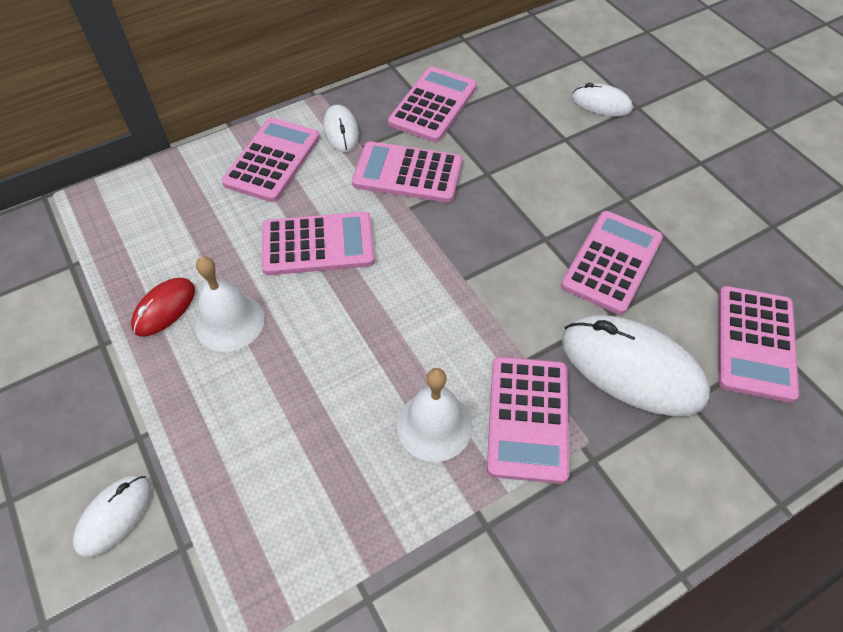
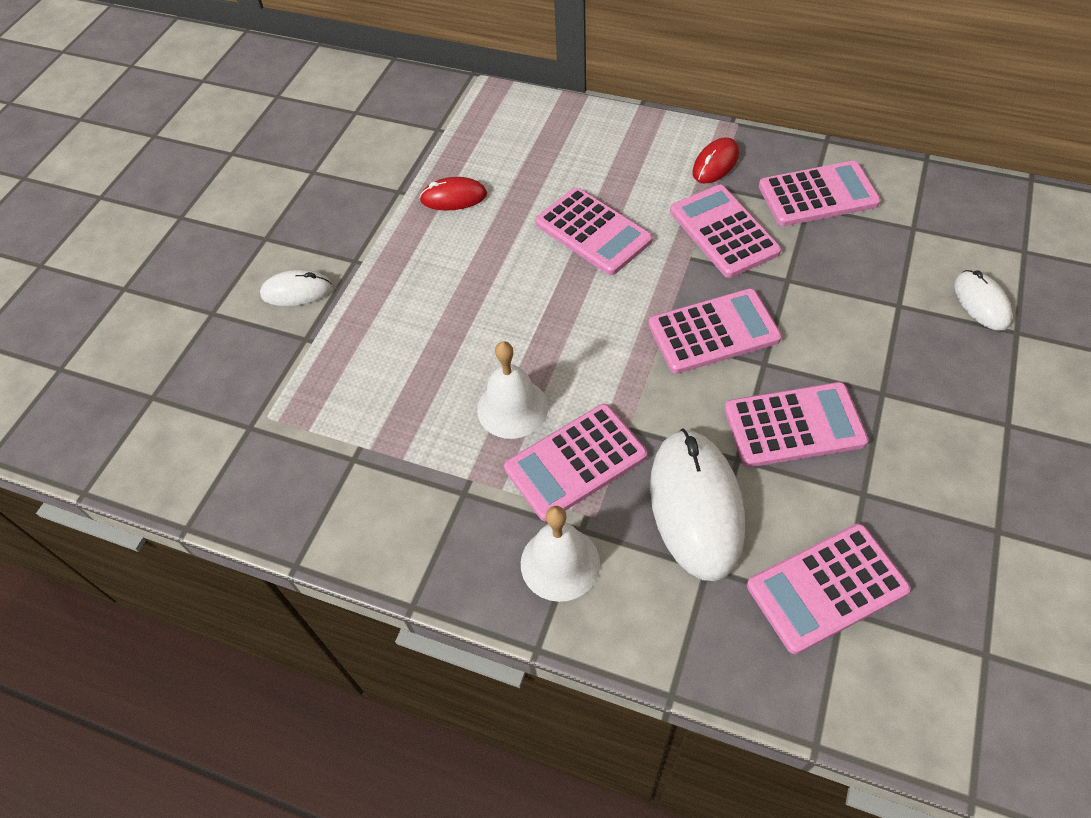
camera: 55 degrees right, 0 degrees up
white bell [195,256,265,352] -> white bell moved to [521,506,600,602]
pink calculator [222,118,320,202] -> pink calculator moved to [648,289,782,374]
white mouse [323,105,359,152] -> red mouse [692,137,739,183]

